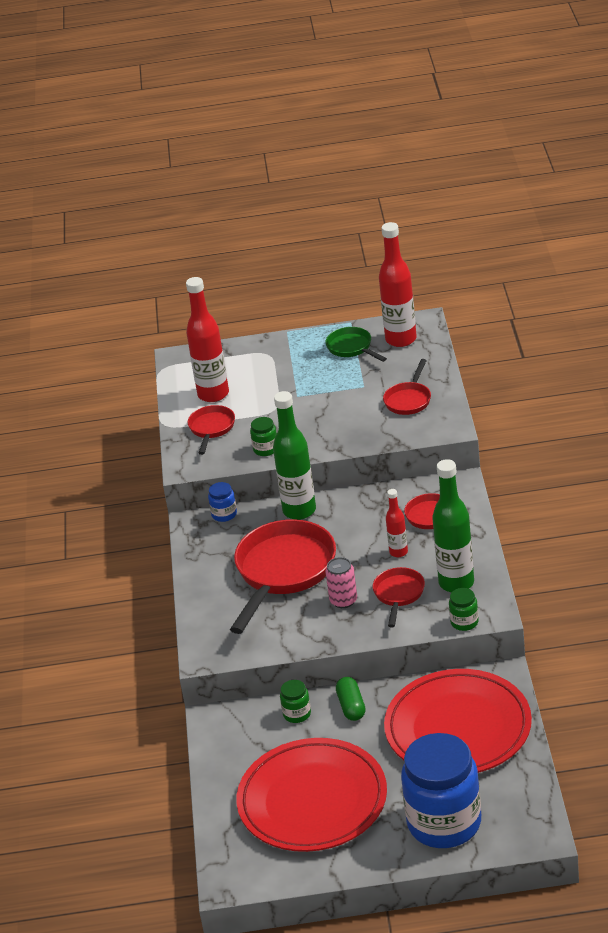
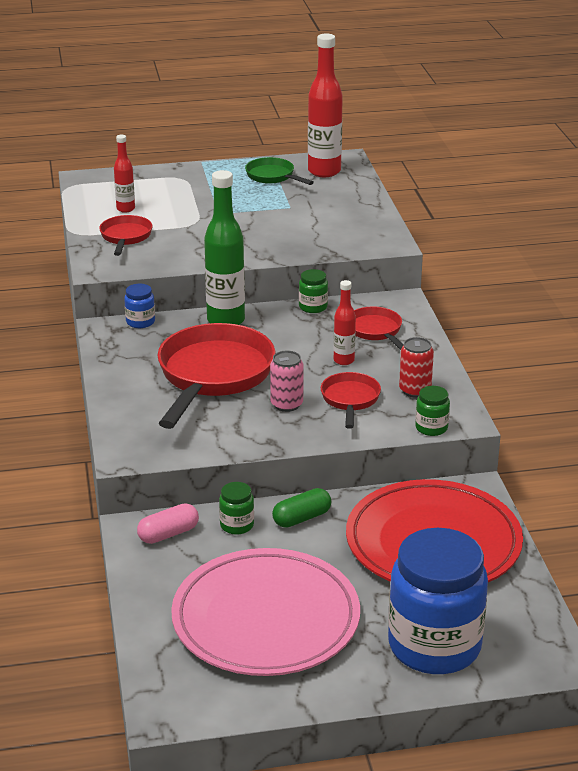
camera: 10 degrees left, 5 degrees down
red bottle [186,277,229,402] -> red bottle [114,135,135,213], size x0.53
red plate [236,738,387,852] -> pink plate [171,548,360,676]
green jar [250,417,277,456] -> green jar moved to [299,269,328,313]
green capsule [336,677,366,721] -> green capsule turned 75 degrees clockwise [272,488,331,528]
red pan [383,359,431,415] -> none
green bottle [432,459,474,592] -> red can [399,337,434,398]
none -> pink capsule [137,503,199,544]

